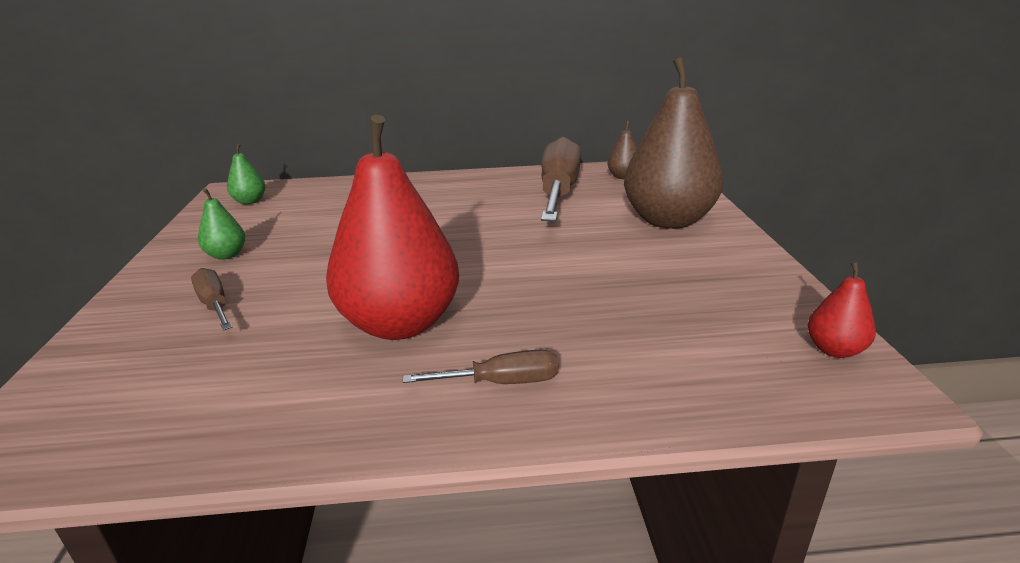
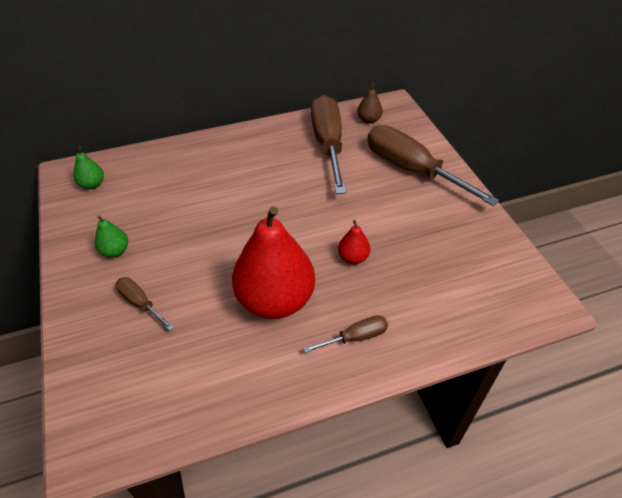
camera: 15 degrees left, 20 degrees up
brown pear [624,56,724,229] -> brown screwdriver [367,125,499,206]
red pear [808,261,876,358] -> red pear moved to [338,220,370,264]

